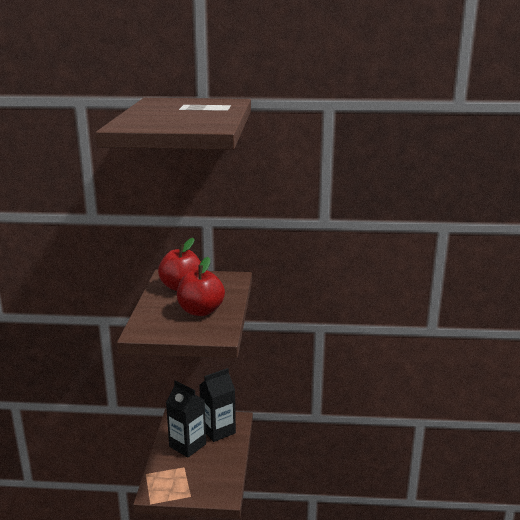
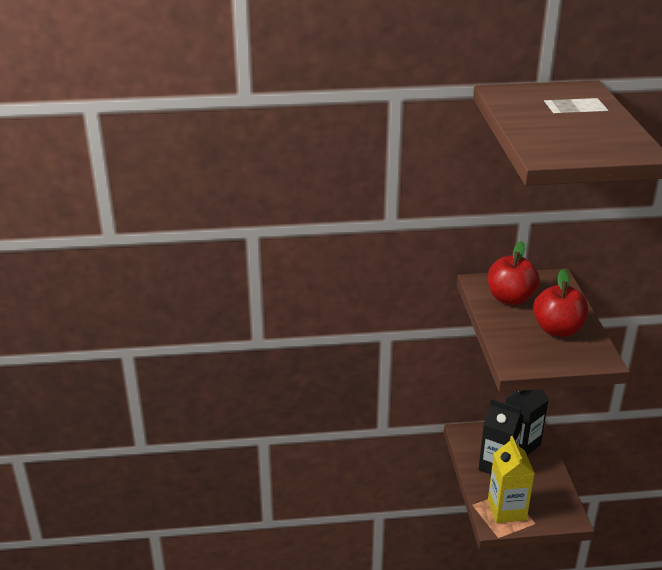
camera: 10 degrees left, 10 degrees up
none -> yellow carton [488,436,535,523]

